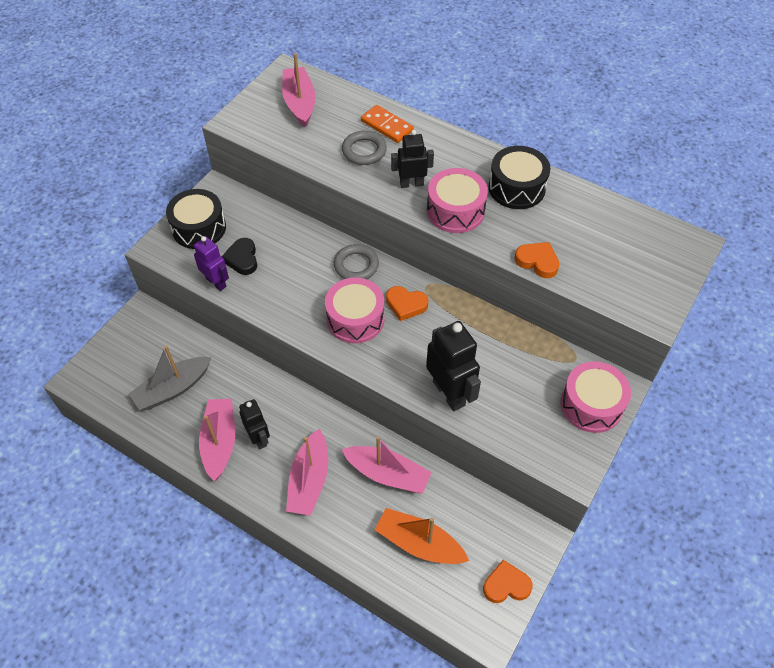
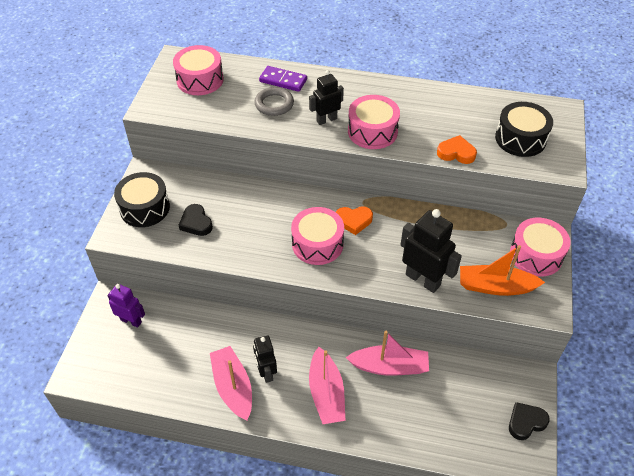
camera: 20 degrees left, 5 degrees down
grey boat [129,346,212,410] -> none
purple robot [194,236,229,291] -> purple robot moved to [107,284,145,328]
black robot [239,399,270,449] -> black robot turned 150 degrees counterclockwise [253,336,277,383]
pink boat [282,53,316,127] -> pink drum [173,45,224,95]
grey ring [334,244,379,279] -> none
orange domino [361,105,414,143] -> purple domino [259,66,307,92]
orange boat [375,508,469,564] -> orange boat moved to [460,245,545,296]
orange heart [483,560,533,603] -> black heart [509,402,550,440]
black drum [489,146,551,209] -> black drum moved to [495,102,553,157]

